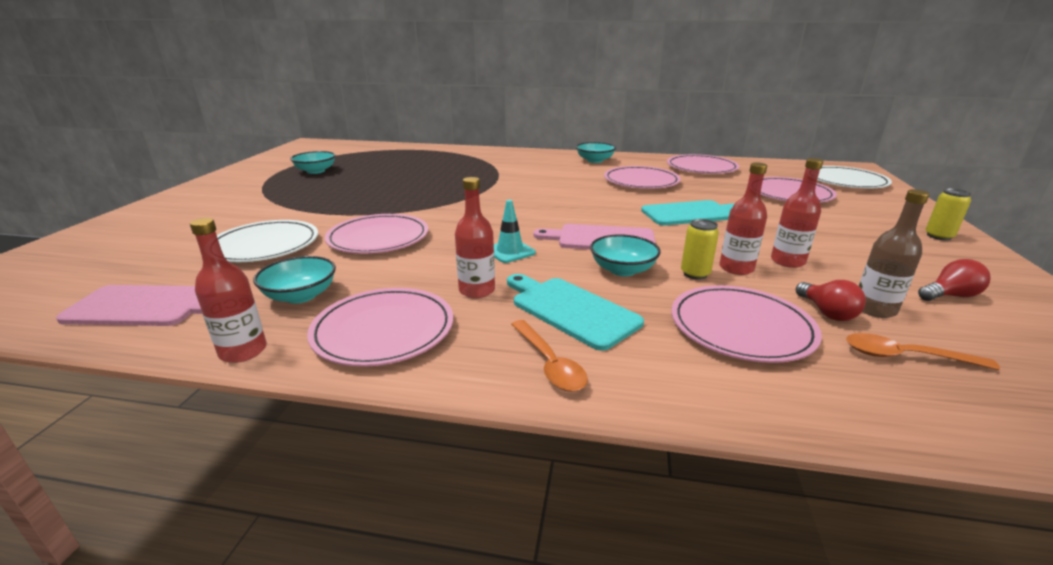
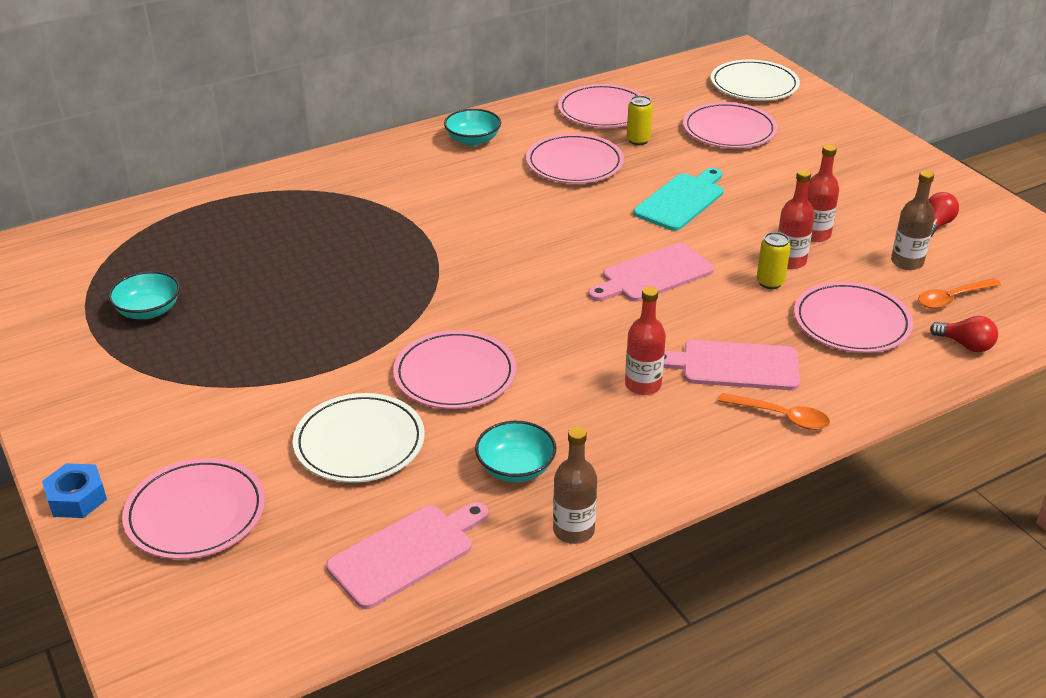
camera: 40 degrees left, 10 degrees up
red bottle [190,218,267,363] -> brown bottle [553,426,597,544]
pink plate [307,288,453,367] -> pink plate moved to [122,458,265,559]
turquoise traffic cone [494,200,536,263] -> none
turquoise cutting board [507,274,644,351] -> pink cutting board [663,340,800,390]
turquoise bowl [590,234,661,276] -> none
red light bulb [796,280,866,321] -> red light bulb moved to [930,316,998,352]
yellow can [925,188,971,241] -> yellow can moved to [627,96,653,145]
none -> blue nut [42,463,107,518]

